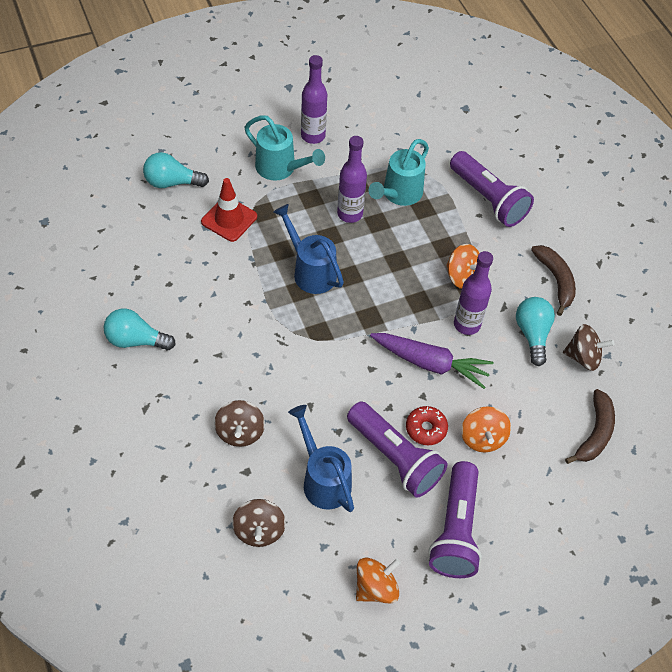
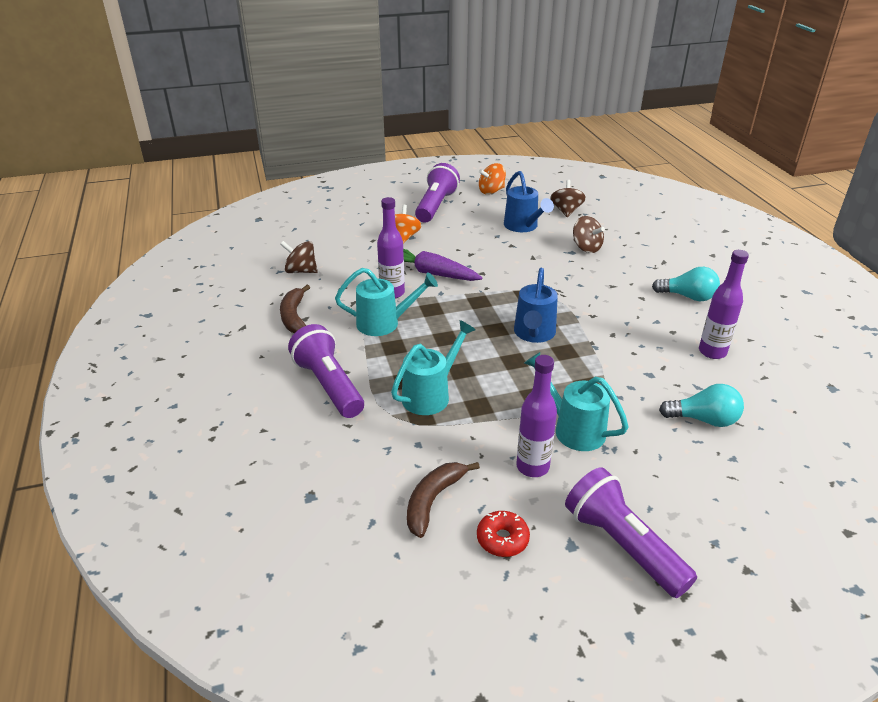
camera: 170 degrees left, 20 degrees down
red traffic cone [201,178,257,242] -> none
brown spinning top [214,400,265,447] -> brown spinning top turned 135 degrees clockwise [573,216,605,253]
blue watering can [273,204,344,294] -> blue watering can turned 45 degrees clockwise [514,268,558,343]
purple bottle [337,136,367,223] -> purple bottle moved to [699,250,749,359]
purple flashlight [347,401,447,498] -> purple flashlight moved to [565,467,697,598]
red donut [406,406,448,445] -> red donut moved to [477,511,530,557]
orange spinning top [446,244,479,289] -> turquoise watering can [335,268,438,336]
turquoise light bulb [516,297,555,366] -> none
brown banana [565,389,615,464] -> brown banana moved to [407,462,480,538]

